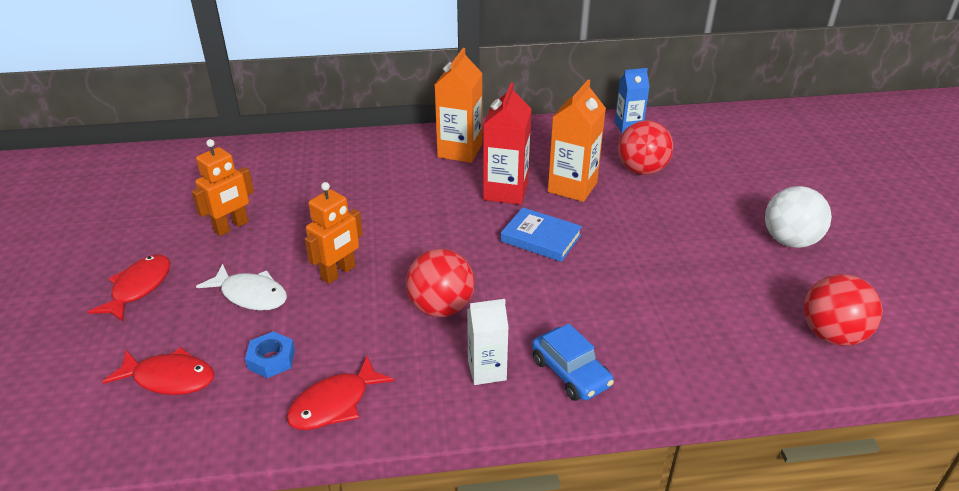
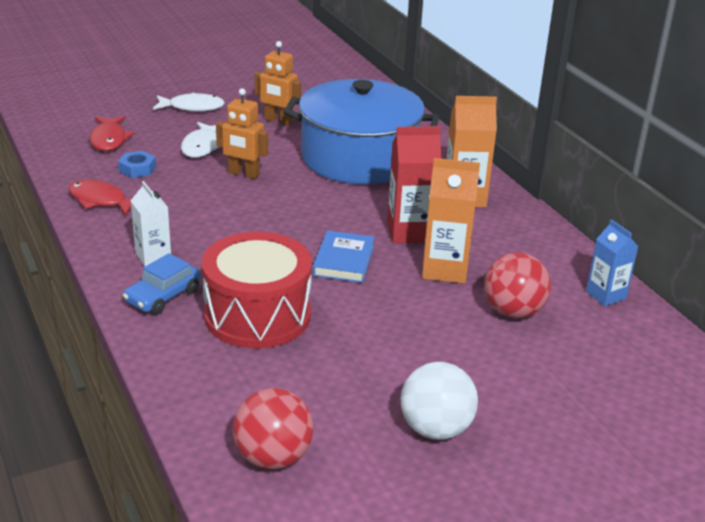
camera: 70 degrees right, 5 degrees down
red fish [88,255,170,321] -> white fish [153,92,225,111]
red ball [406,249,475,317] -> none
none -> red drum [201,232,312,348]
none -> blue pot [283,79,439,184]

